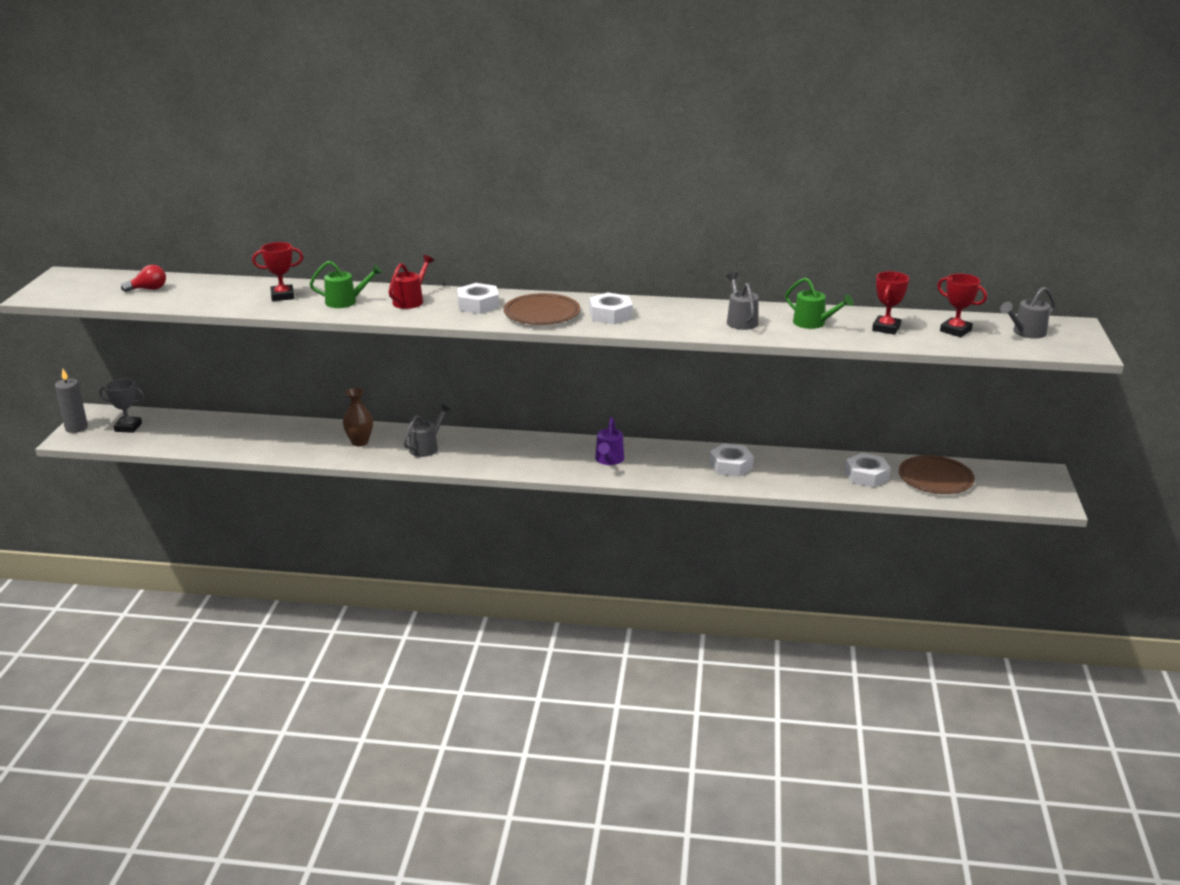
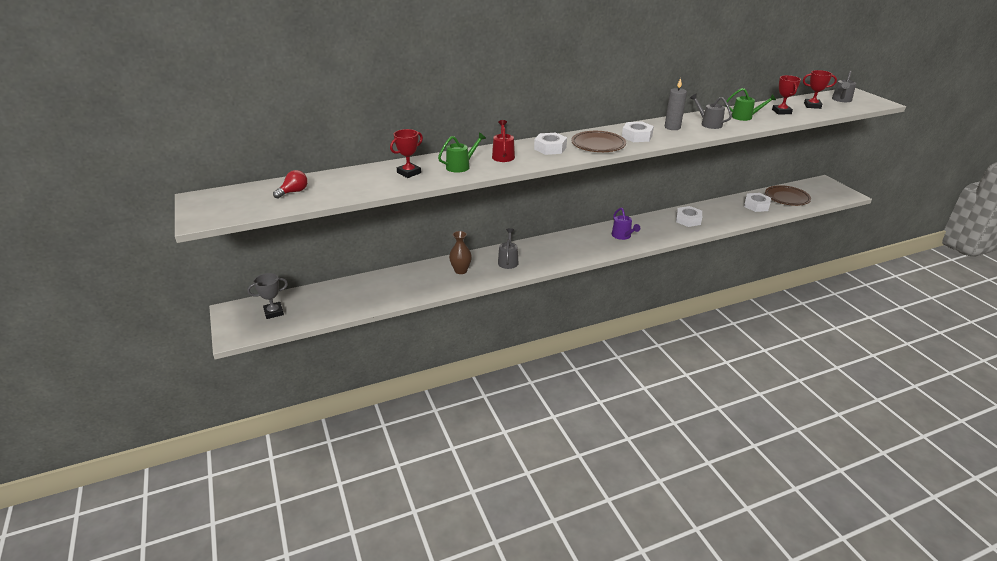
camera: 30 degrees left, 5 degrees up
grey candle [55,369,88,433] -> grey candle moved to [665,78,687,130]

